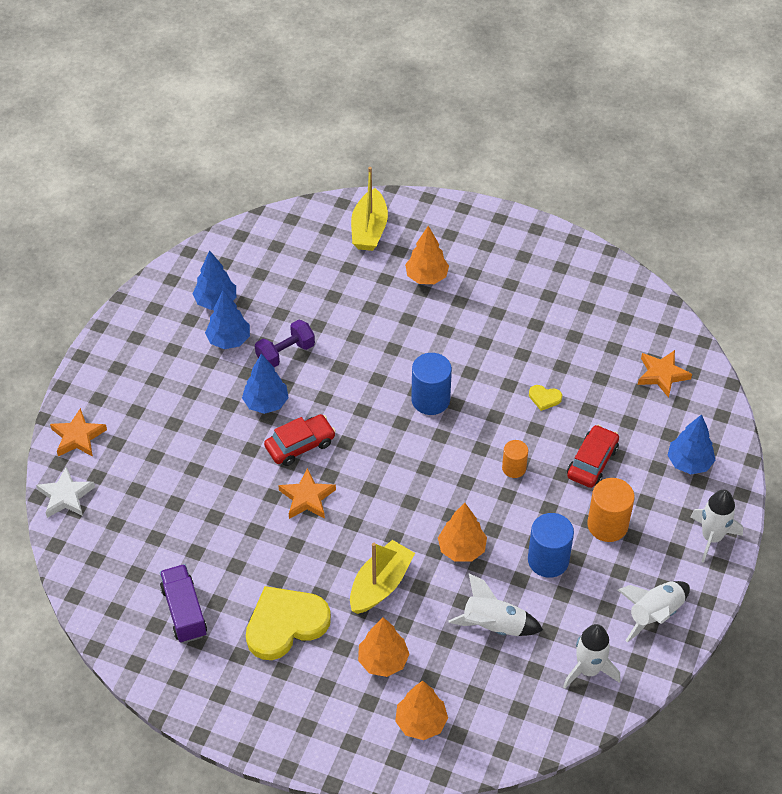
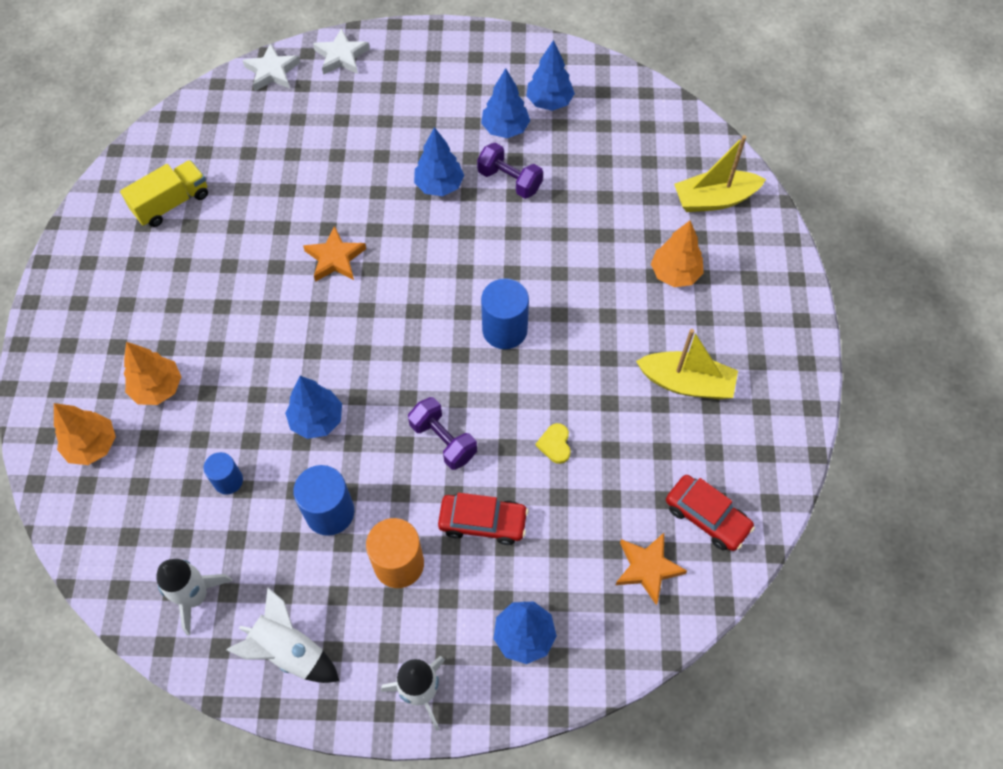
camera: 70 degrees right, 10 degrees up
orange star [50,408,107,457] -> white star [313,28,370,75]
purple truck [160,564,207,643] -> yellow truck [120,160,208,227]
yellow heart [246,586,331,660] -> none
red car [264,414,336,466] -> red car moved to [666,475,755,551]
yellow boat [350,540,415,614] -> yellow boat moved to [636,329,738,399]
orange tree [438,503,487,562] -> blue tree [285,376,342,439]
white rocket [448,573,543,636] -> blue cylinder [203,452,243,494]
orange cylinder [502,440,528,478] -> purple dumbbell [408,397,477,470]

